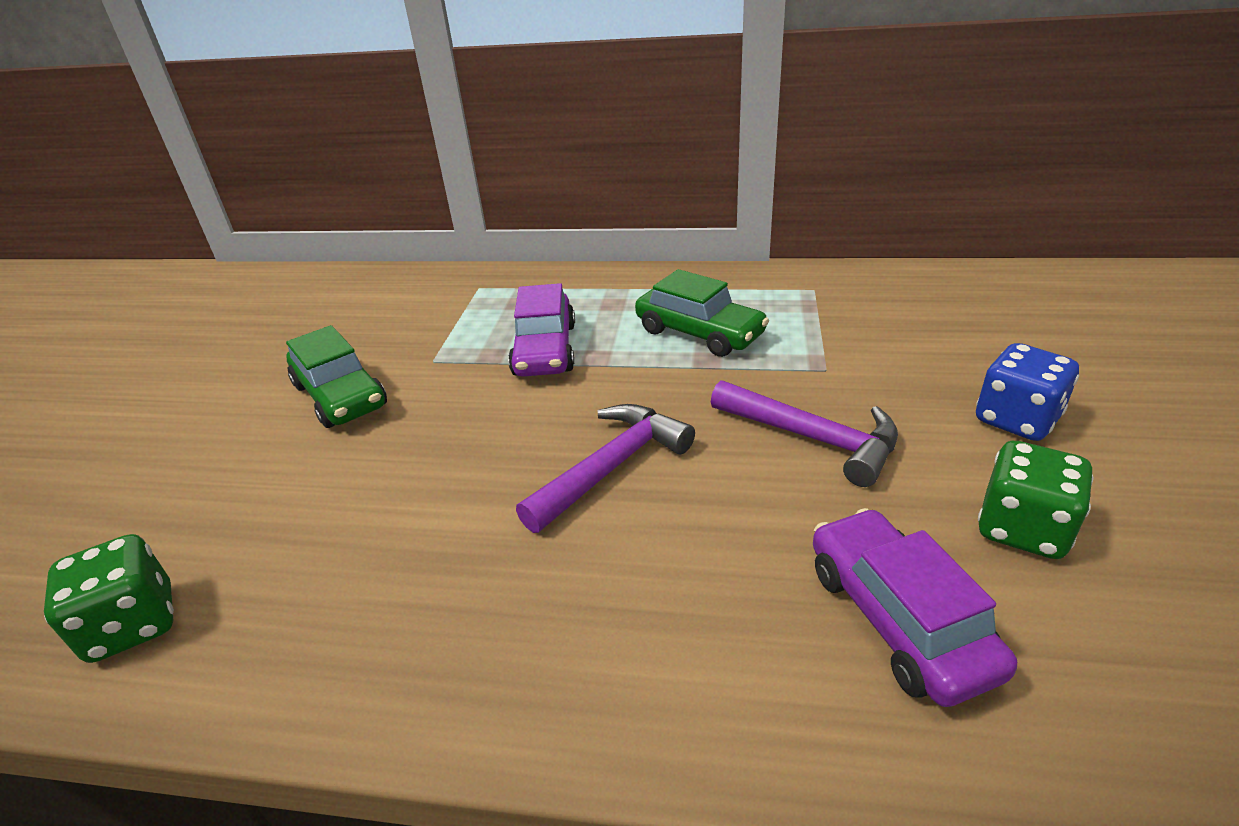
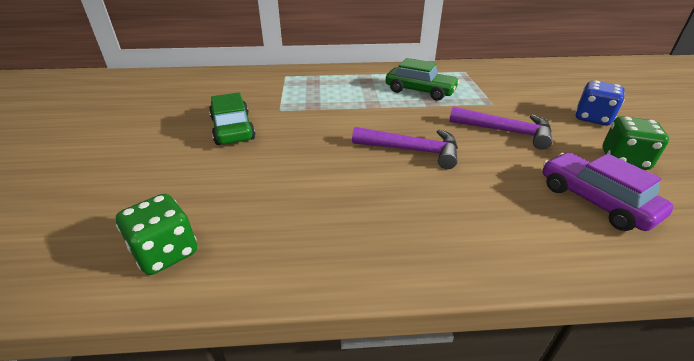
camera: 15 degrees left, 0 degrees up
green car [286,325,387,428] -> green car turned 150 degrees counterclockwise [209,93,255,145]
purple car [508,283,575,377] -> none
purple hammer [516,404,695,533] -> purple hammer turned 75 degrees clockwise [352,127,458,169]

